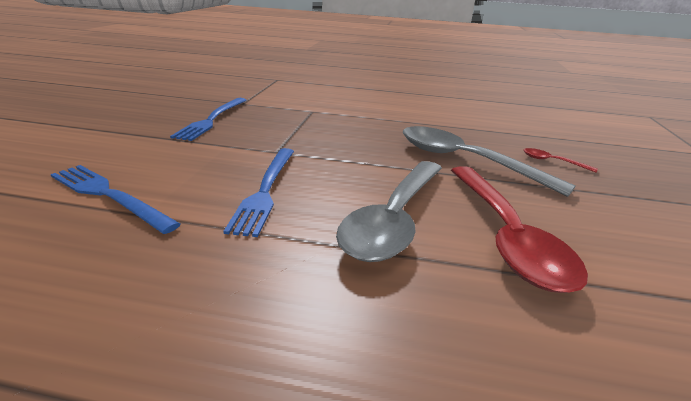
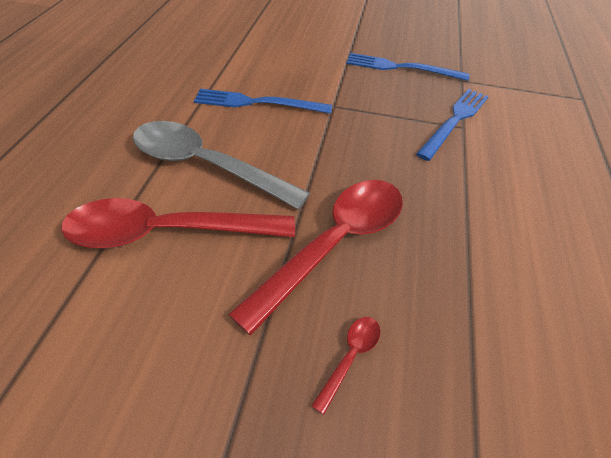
camera: 90 degrees right, 20 degrees up
blue fork [51,165,181,234] -> blue fork moved to [416,89,489,161]
grey spoon [403,126,576,197] -> red spoon [228,180,403,335]

